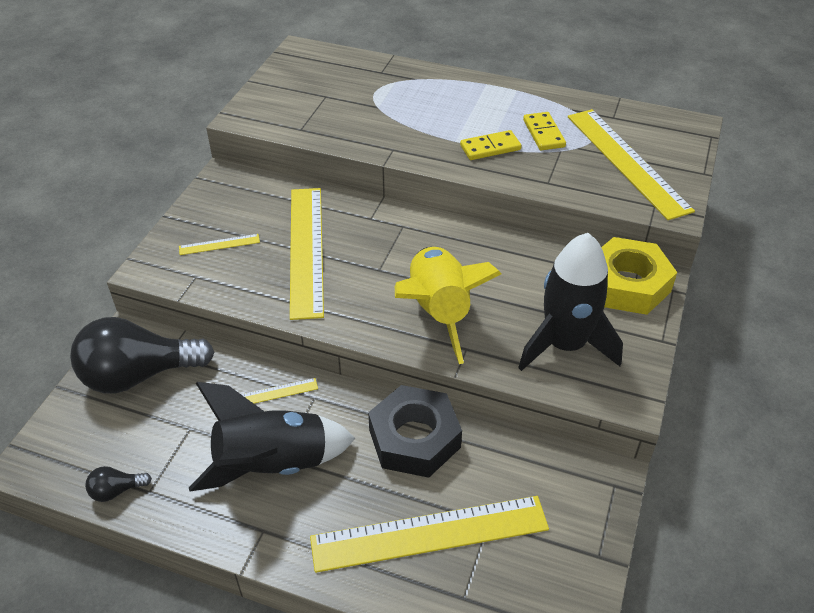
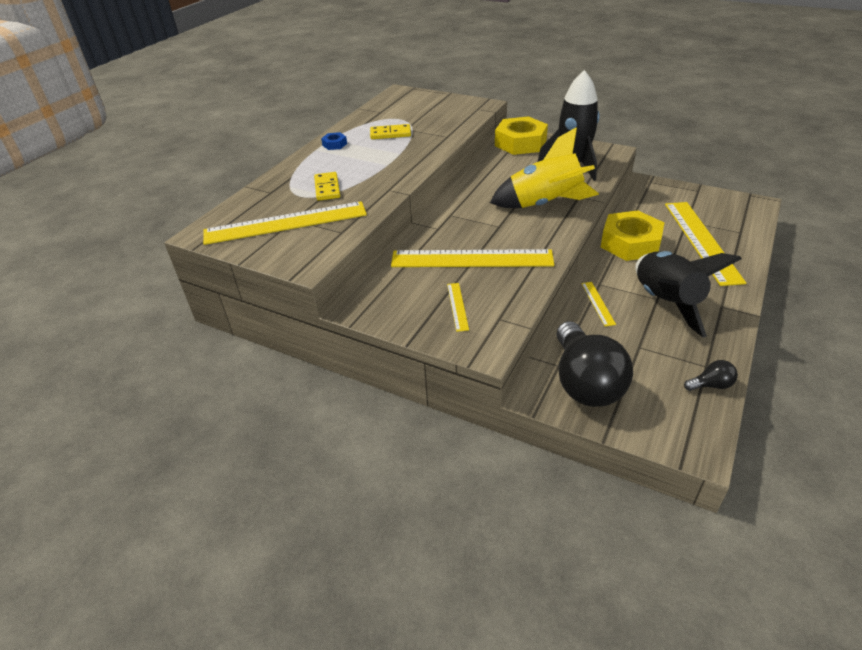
camera: 80 degrees left, 5 degrees down
black light bulb [85,466,152,502] -> black light bulb turned 90 degrees counterclockwise [684,360,738,391]
black nut [368,385,462,478] -> yellow nut [601,210,664,261]
yellow domino [460,130,521,160] -> yellow domino moved to [314,172,340,201]
yellow ruler [568,109,695,220] -> yellow ruler moved to [203,201,367,245]
none -> blue nut [321,132,347,150]

